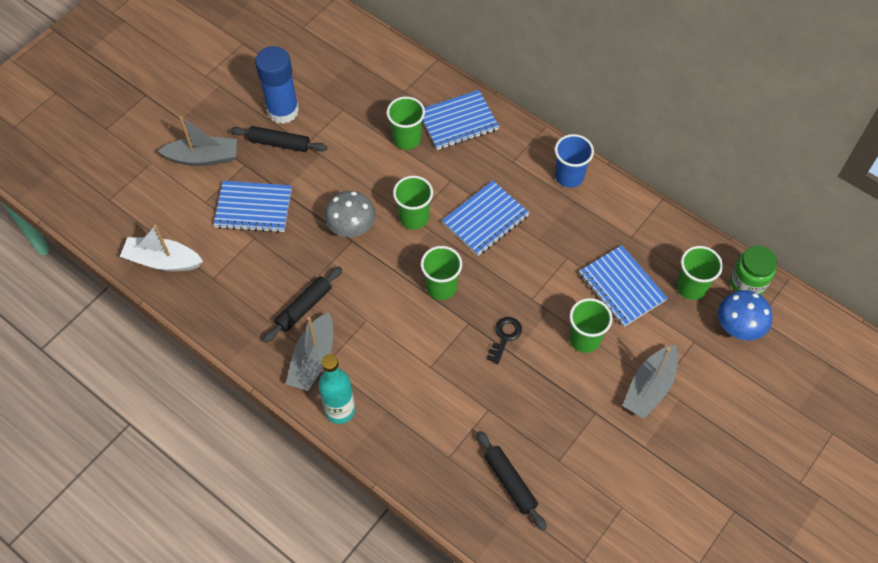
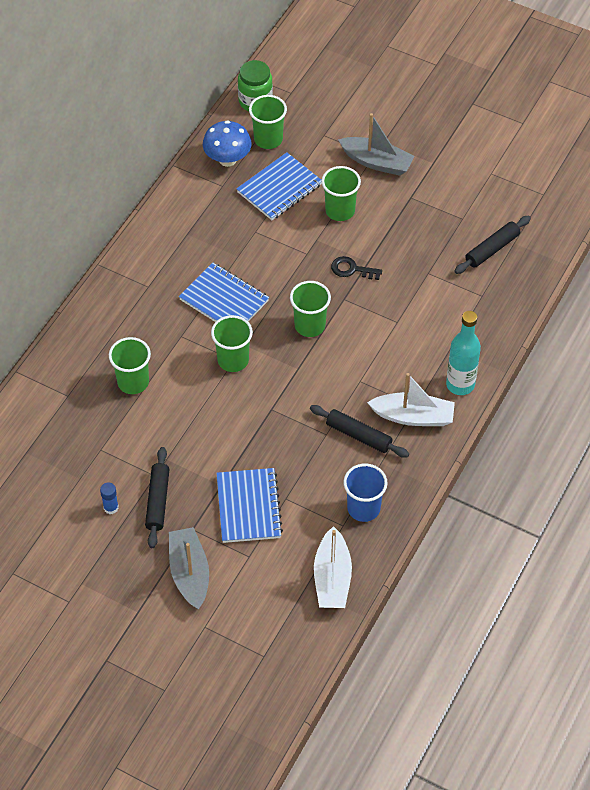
camera: 100 degrees left, 5 degrees down
blue glue stick [255,46,299,124] -> blue glue stick [100,483,119,514], size x0.40
grey boat [286,312,333,391] -> white boat [367,373,455,426]
grey mushroom [325,191,376,237] -> none
blue notebook [422,90,499,150] -> none
blue cup [555,134,594,188] -> blue cup moved to [343,463,388,522]
blue mushroom [718,290,772,340] -> blue mushroom moved to [203,120,252,167]

